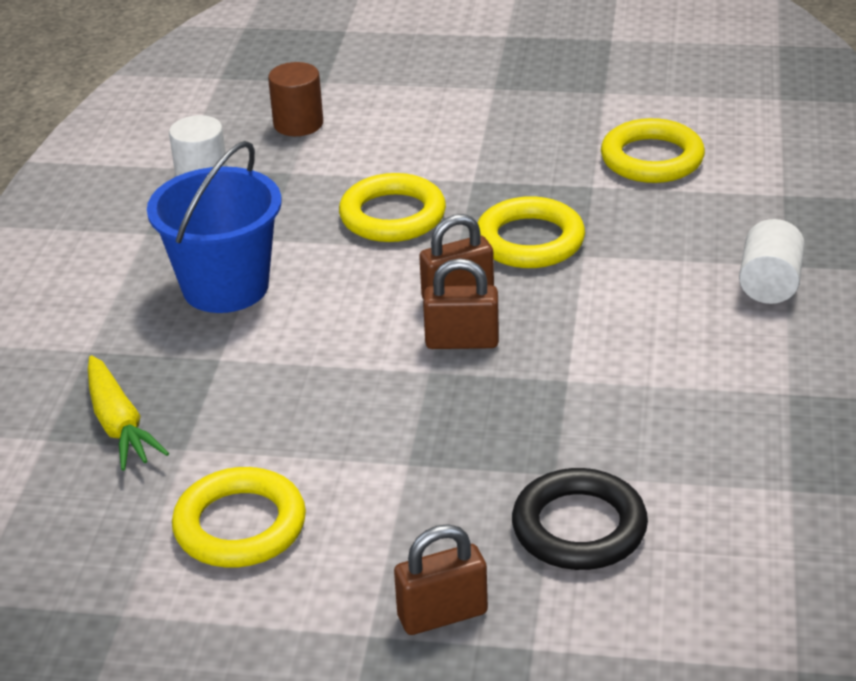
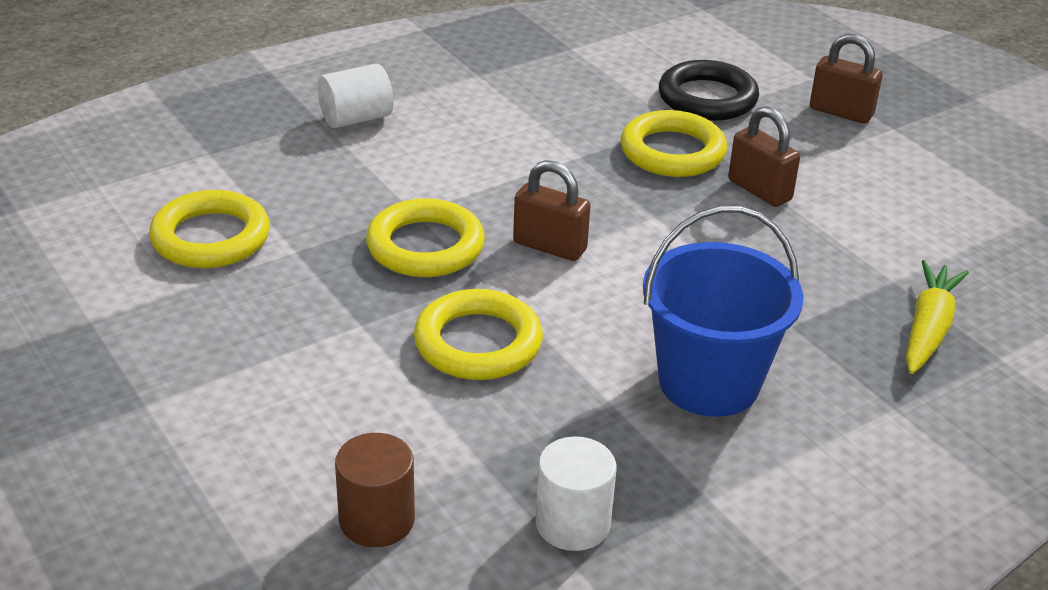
camera: 135 degrees left, 0 degrees up
yellow ring [172,467,306,567] -> yellow ring moved to [621,110,727,177]
brown padlock [423,258,499,349] -> brown padlock moved to [728,106,800,207]

